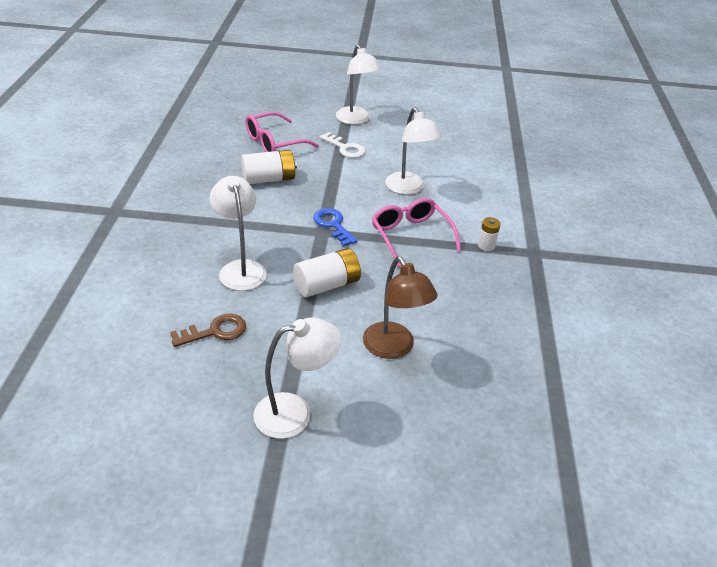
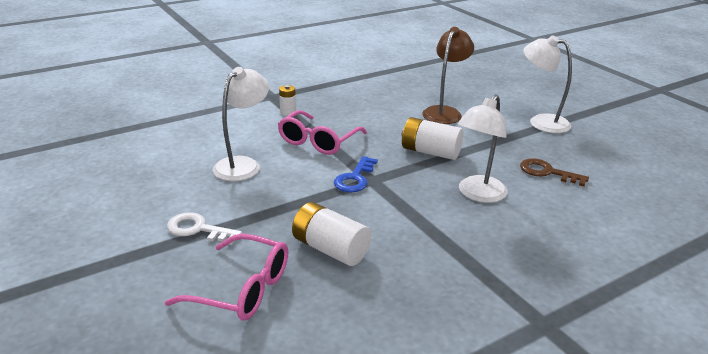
camera: 125 degrees left, 10 degrees down
white key [320,132,366,158] -> white key turned 75 degrees counterclockwise [167,212,242,245]
white lamp [336,45,381,125] -> none

